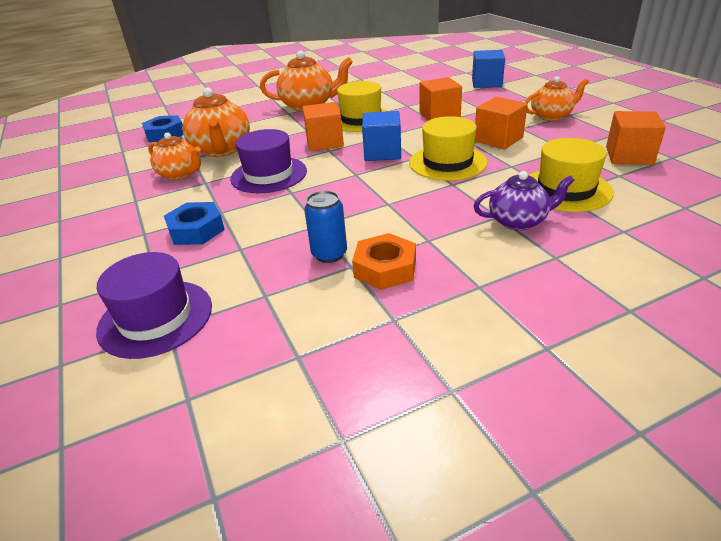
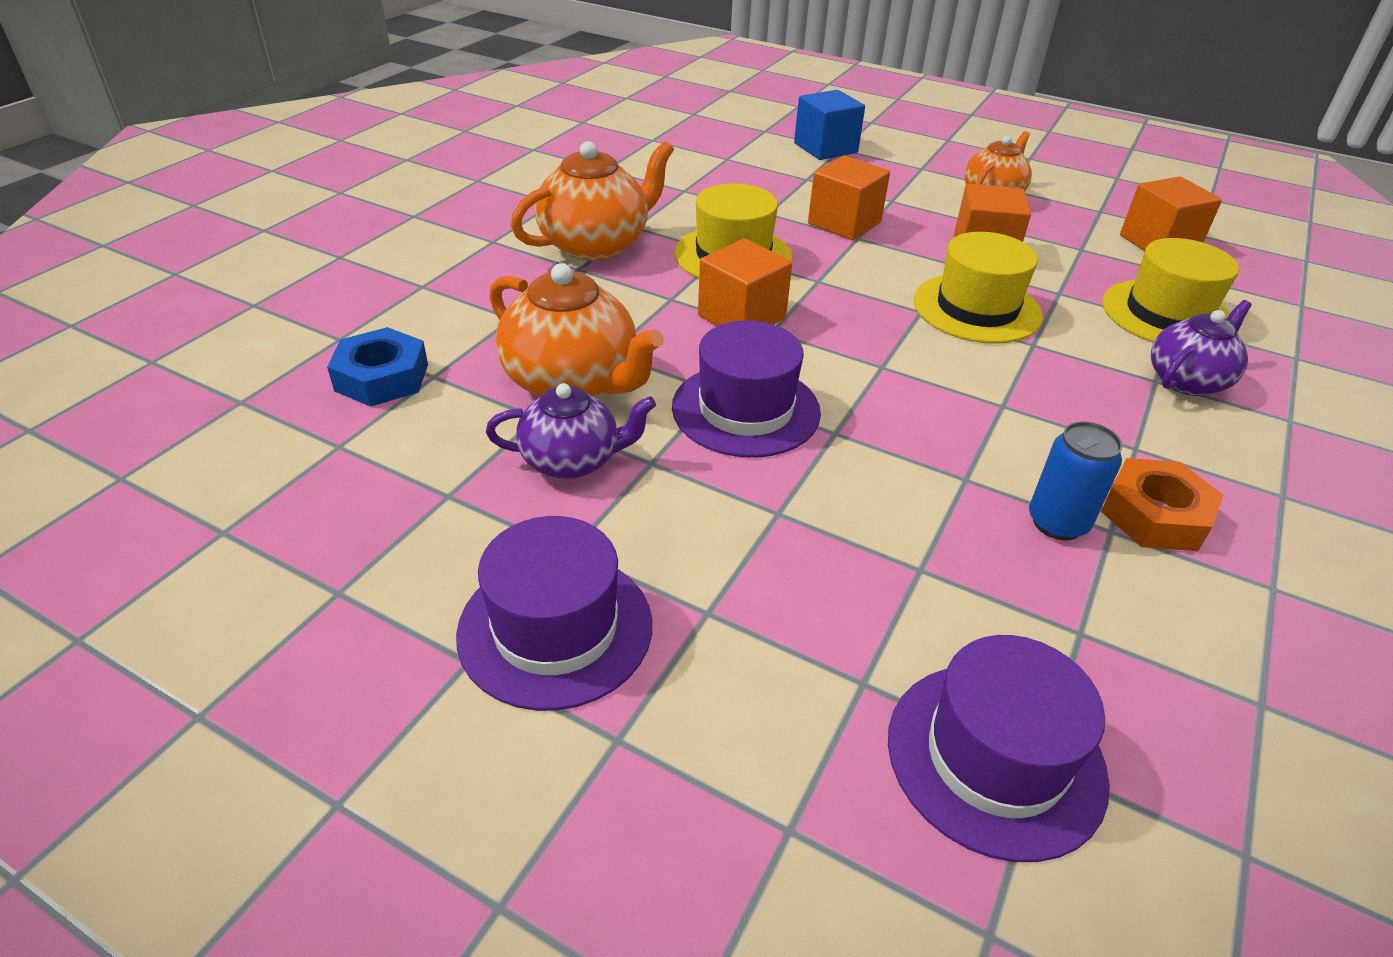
camera: 40 degrees left, 5 degrees up
orange teapot [148,133,201,180] -> purple teapot [486,383,656,479]
blue nut [164,202,225,245] -> none
blue cube [362,111,401,161] -> none
none -> purple hat [456,516,652,711]

